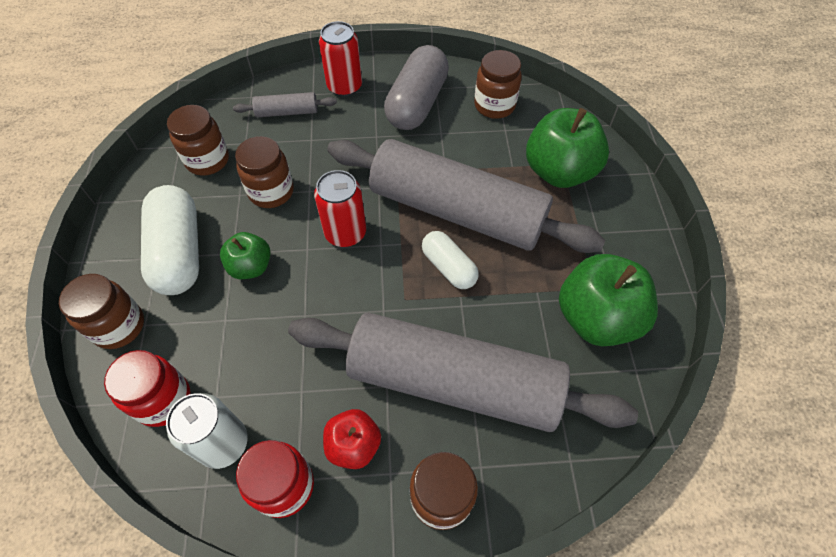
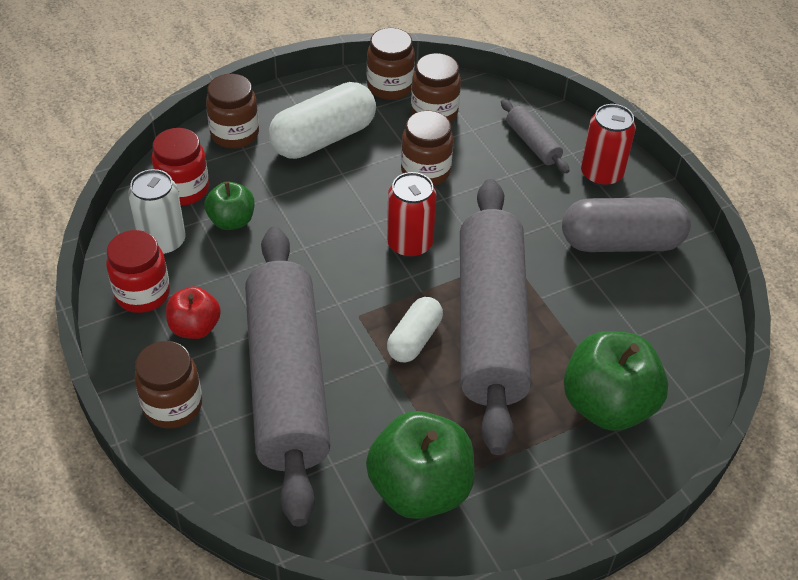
camera: 65 degrees right, 10 degrees down
green apple [220,232,271,279] -> green apple moved to [204,181,254,230]
brown jar [474,50,522,119] -> brown jar moved to [367,28,415,100]

